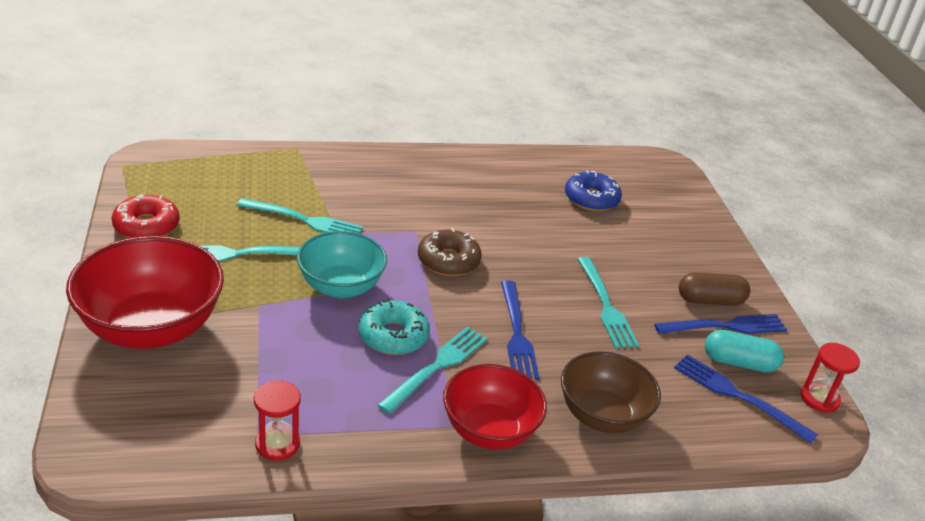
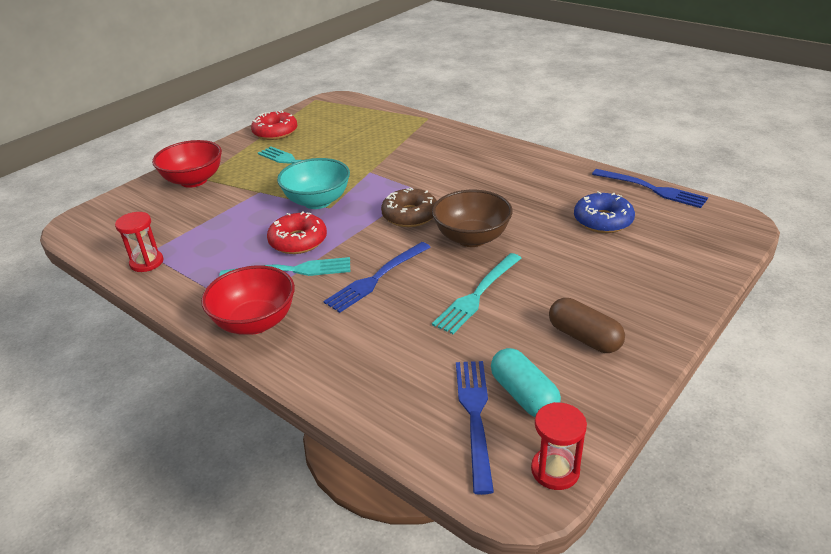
camera: 55 degrees right, 0 degrees up
red bowl [66,236,224,349] -> red bowl [152,140,222,188], size x0.66
turquoise fork [237,198,363,233] -> none
turquoise donut [359,299,430,355] -> red donut [267,211,327,254]
brown bowl [561,351,661,433] -> brown bowl moved to [432,190,513,247]
blue fork [654,314,787,334] -> blue fork moved to [592,169,708,208]

